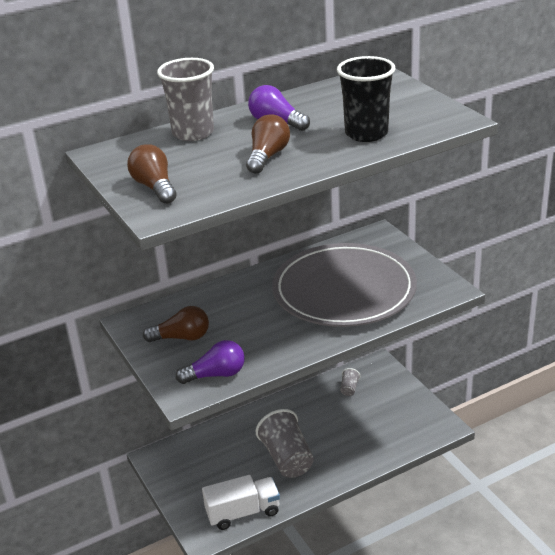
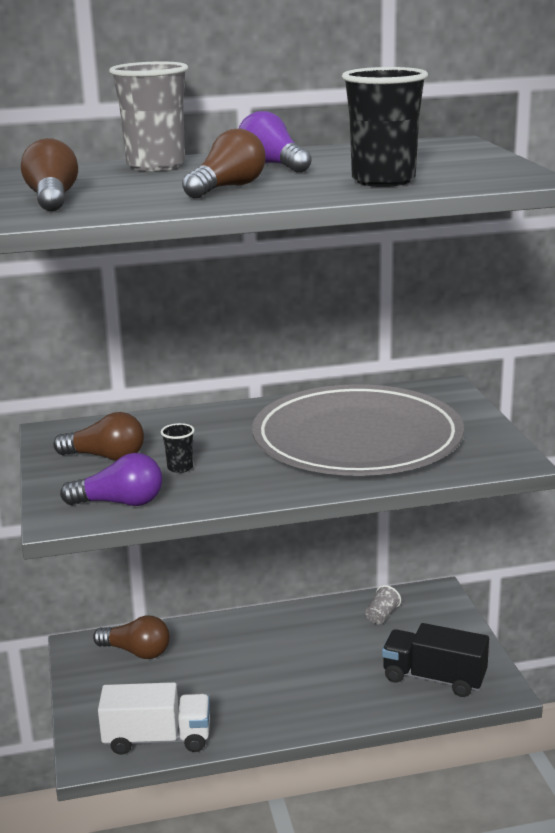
camera: 15 degrees right, 10 degrees down
grey cup [256,409,314,477] -> none
none -> brown light bulb [93,616,170,659]
none -> black cup [161,423,195,473]
none -> black truck [382,623,489,697]

